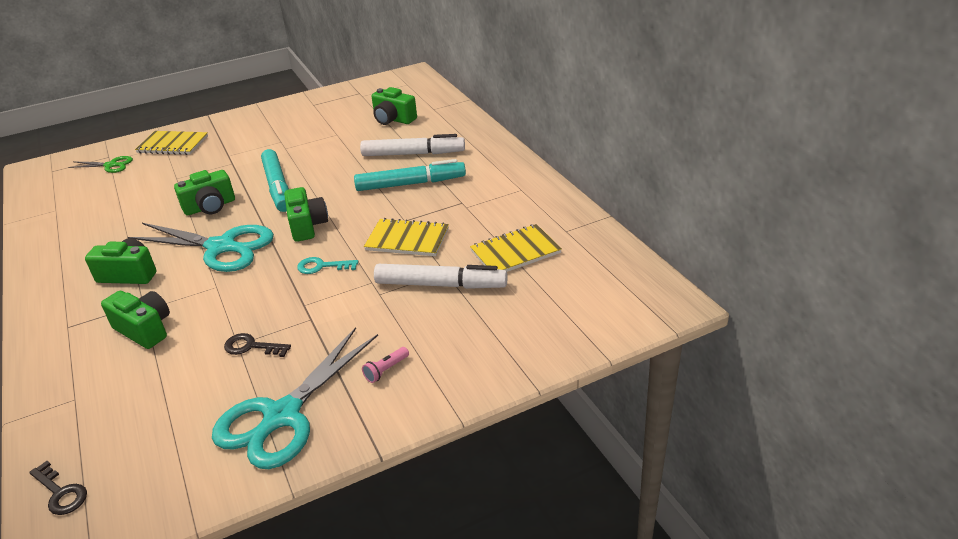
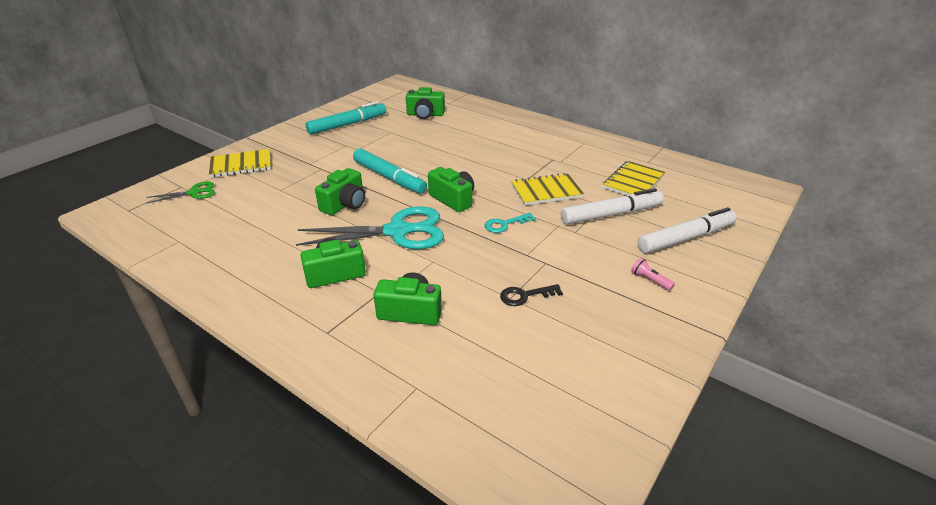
camera: 30 degrees left, 0 degrees up
black key [29,461,87,515] -> none
turquoise scissors [212,327,378,469] -> none
turquoise marker [354,159,466,191] -> turquoise marker moved to [306,101,386,135]
white marker [360,134,465,156] -> white marker moved to [638,207,737,253]
pink flashlight [362,347,409,383] -> pink flashlight turned 120 degrees clockwise [631,258,675,291]

